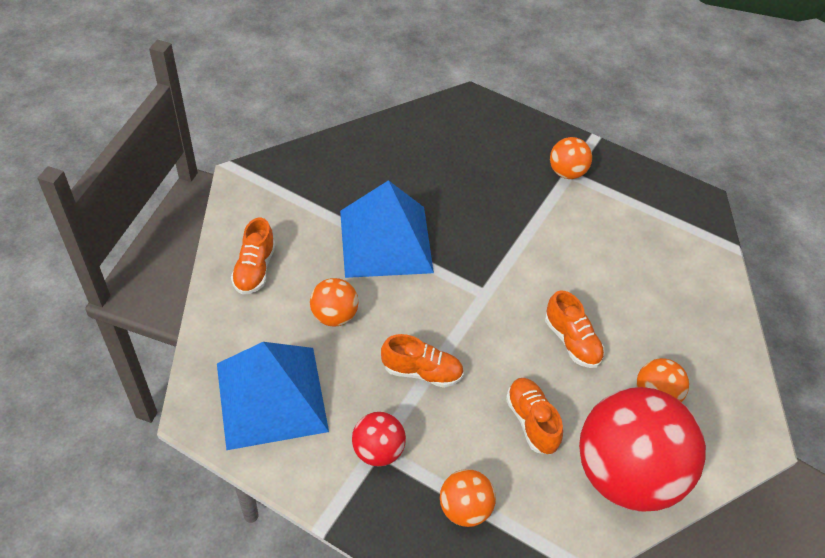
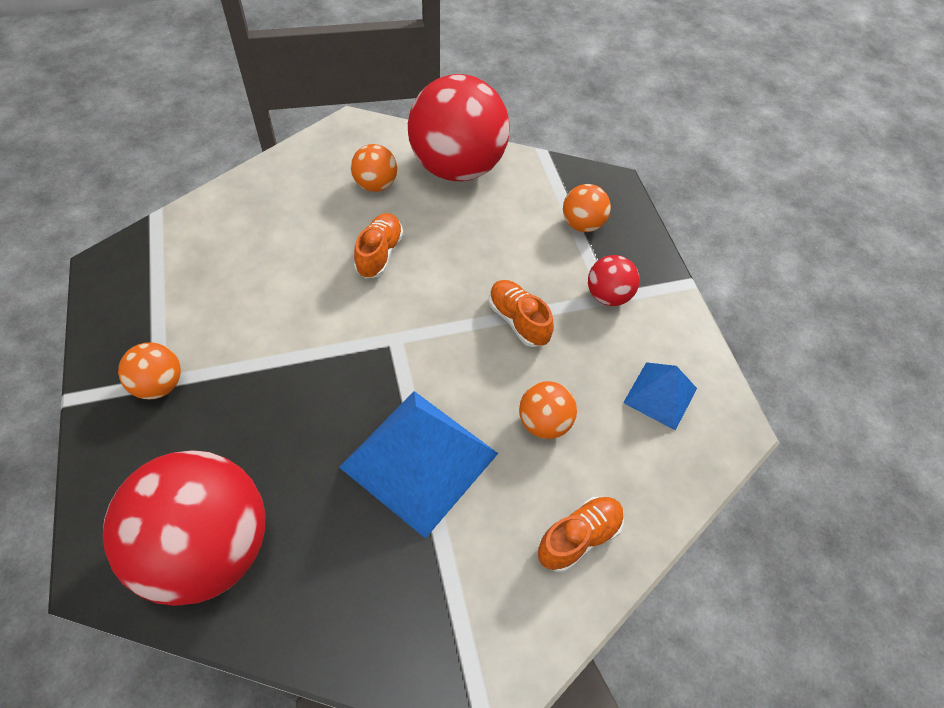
camera: 135 degrees left, 5 degrees up
blue pyramid [217,342,329,450] -> blue pyramid [623,362,697,431], size x0.53
orange shoe [506,378,563,454] -> none
none -> red ball [102,450,265,606]

